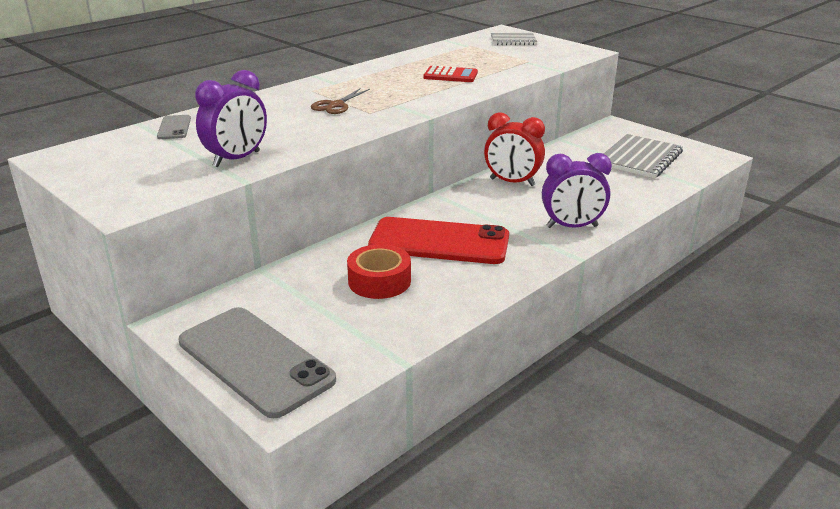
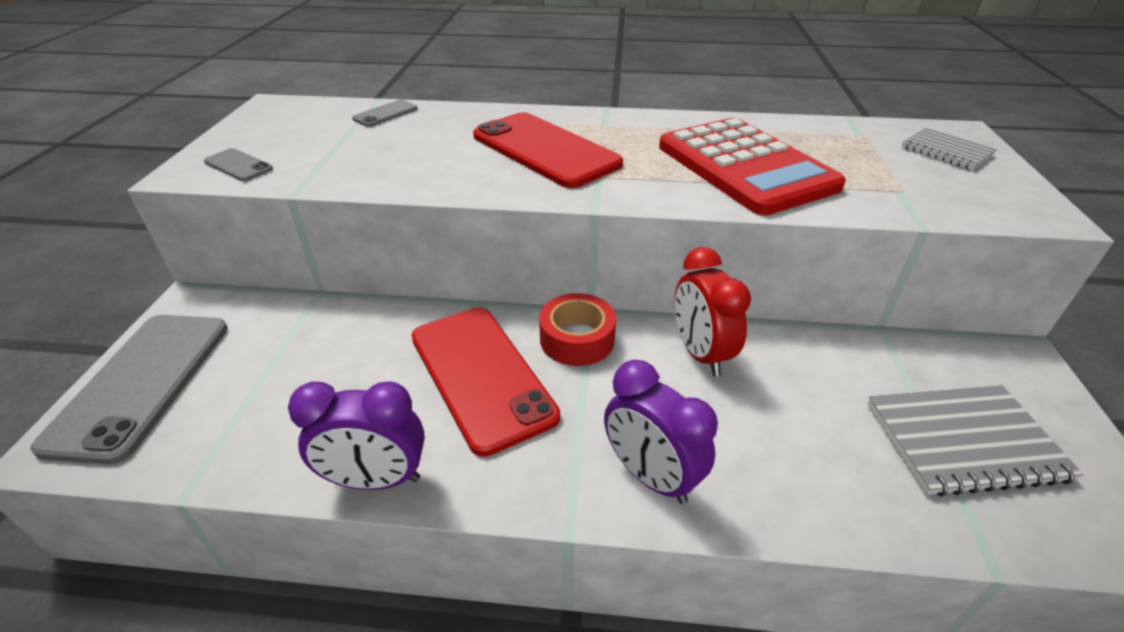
camera: 50 degrees right, 10 degrees up
purple clock [195,70,267,167] -> purple clock moved to [288,381,425,490]
brown scissors [311,88,370,114] -> red phone [473,112,623,188]
red tape [347,244,411,299] -> red tape moved to [539,293,616,366]
red calculator [424,65,478,82] -> red calculator [659,118,846,216], size x2.19
none -> grey phone [204,148,273,181]

